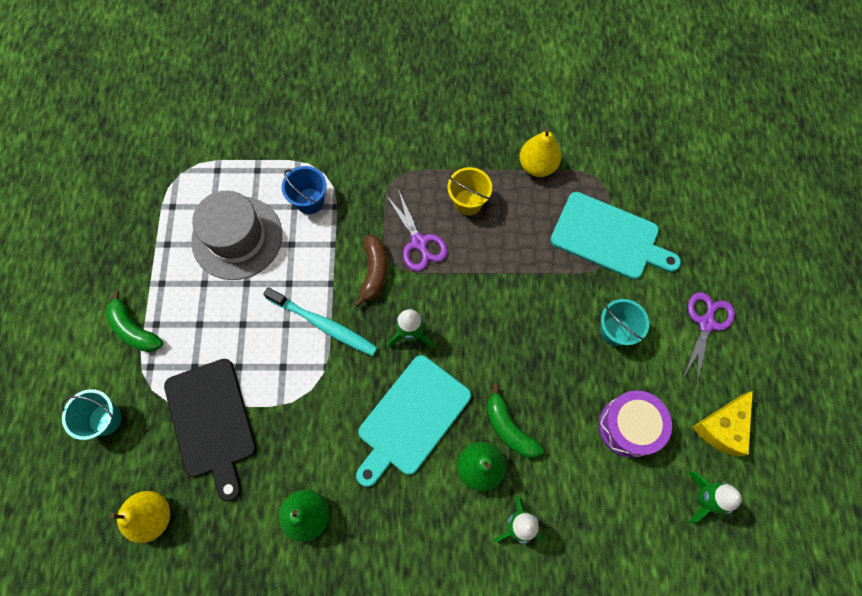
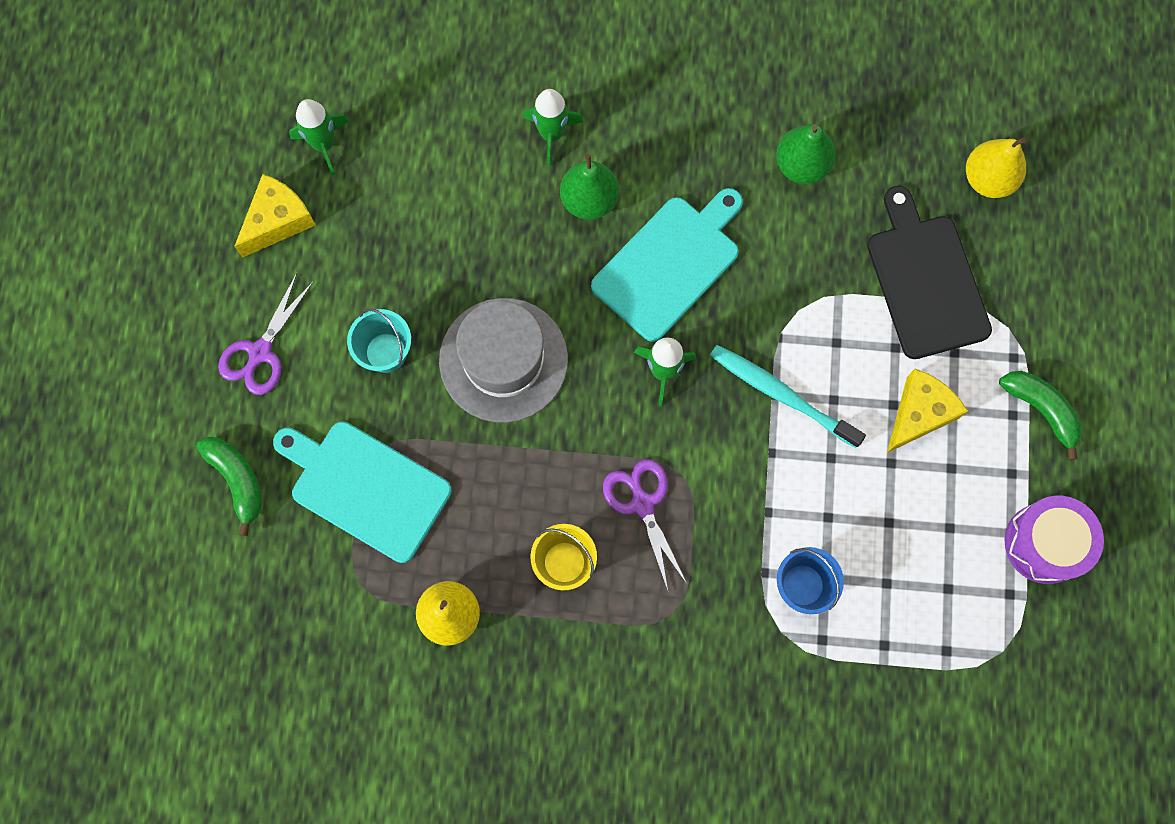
camera: 175 degrees left, 5 degrees up
turquoise bucket [61,389,122,440] -> none
grey hat [191,191,282,280] -> grey hat moved to [439,298,568,423]
brown banana [354,235,387,307] -> none
green banana [487,384,544,458] -> green banana moved to [196,437,262,536]
purple drum [599,390,672,458] -> purple drum moved to [1005,496,1104,584]
none -> yellow cheese [887,369,968,453]

